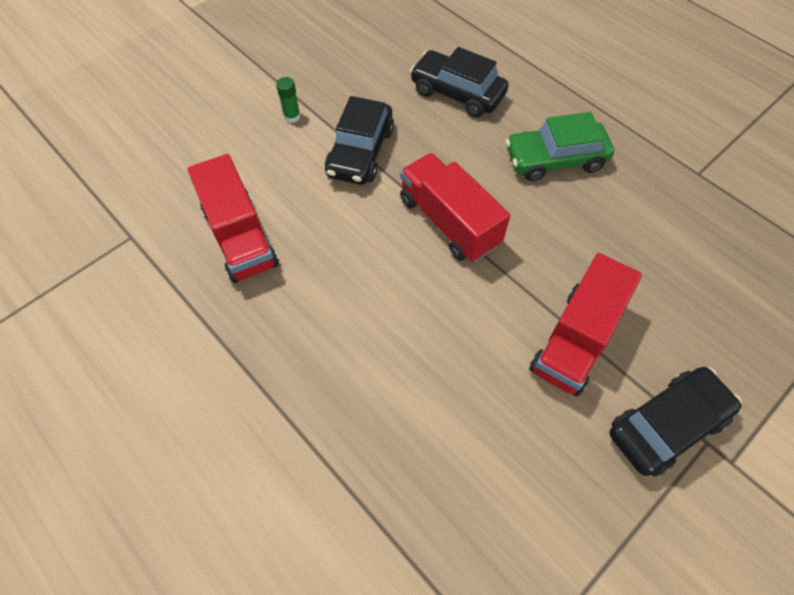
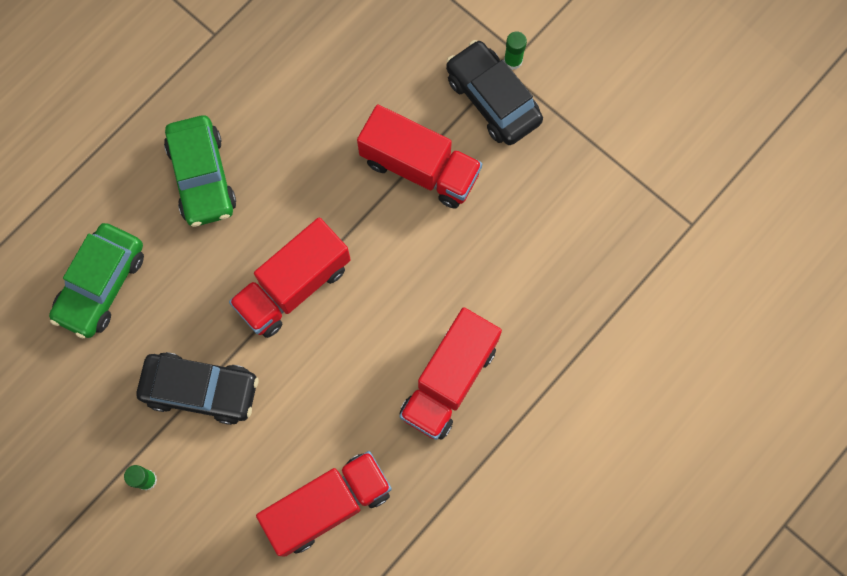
camera: 95 degrees left, 15 degrees up
black car [410,47,509,117] -> green car [49,223,144,338]
none -> red truck [400,308,502,440]
none -> green glue stick [504,31,527,70]

